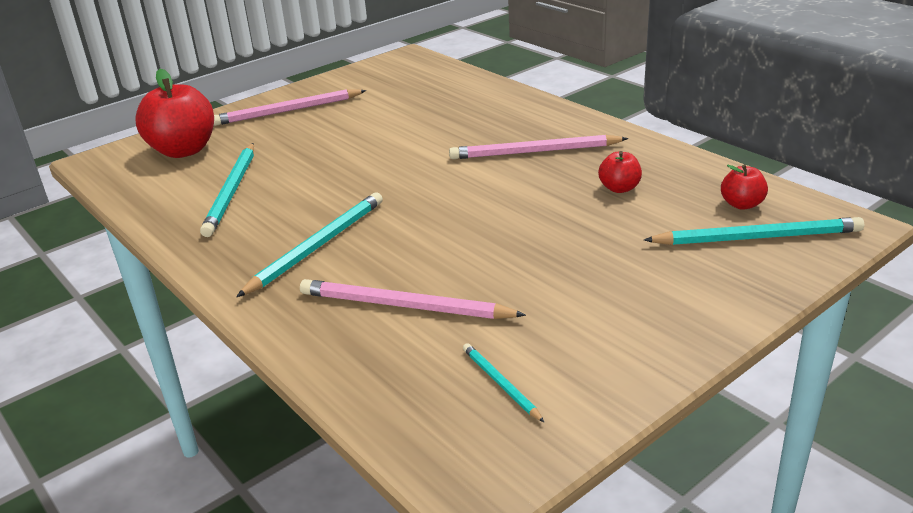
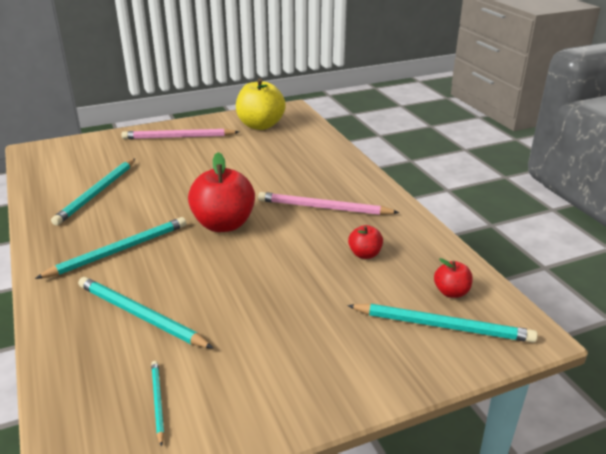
camera: 15 degrees right, 0 degrees up
red apple [135,69,214,158] -> red apple moved to [188,152,255,232]
pink pencil [300,279,526,319] -> turquoise pencil [78,277,214,349]
none -> yellow apple [236,78,286,130]

